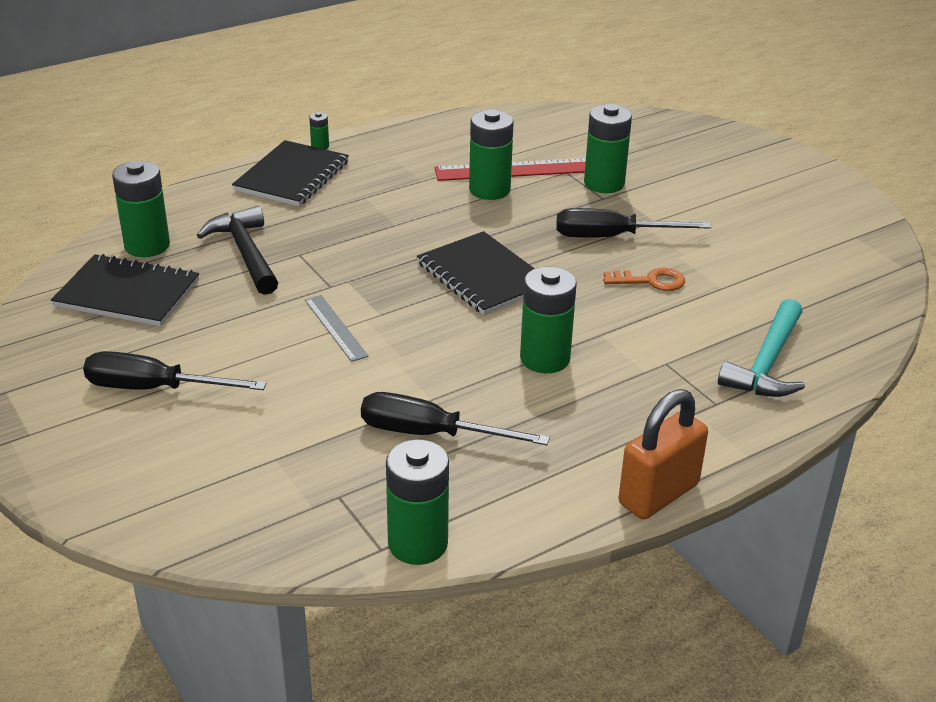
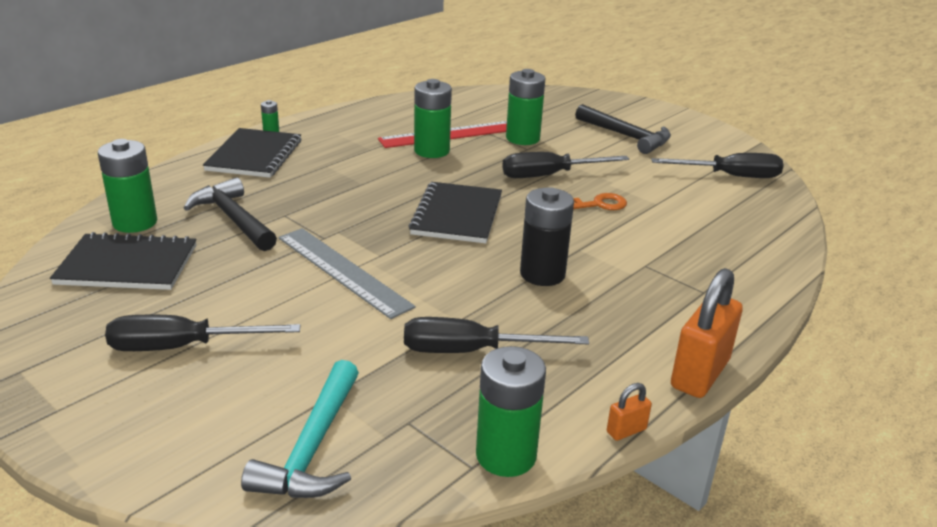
camera: 15 degrees left, 5 degrees down
grey ruler [305,295,369,362] -> grey ruler [278,228,416,319], size x1.72
black notebook [417,231,535,315] -> black notebook turned 60 degrees clockwise [408,182,502,243]
green battery [520,266,577,373] -> black battery [520,187,574,286]
turquoise hammer [718,299,805,397] -> turquoise hammer moved to [241,360,359,498]
none -> black hammer [575,104,671,154]
none -> orange padlock [607,383,652,441]
none -> black screwdriver [651,153,784,178]

